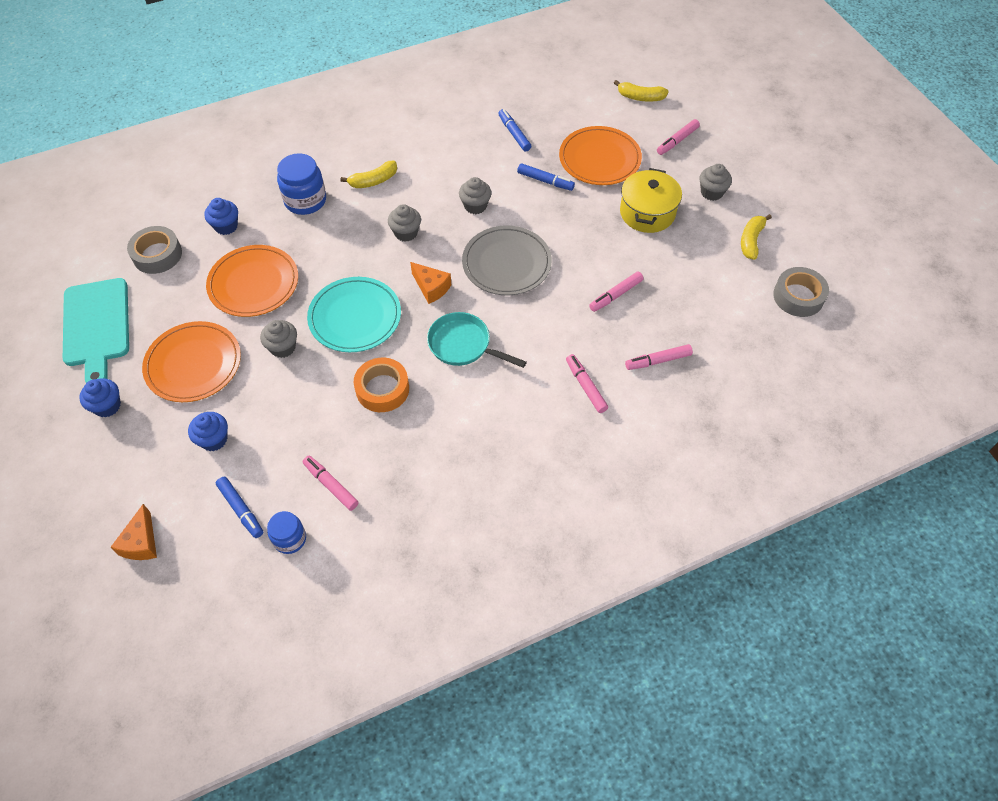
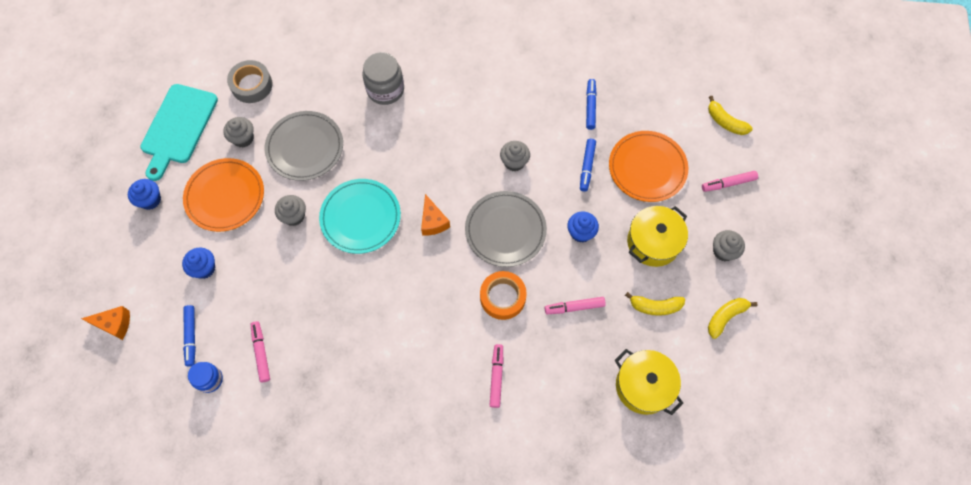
camera: 30 degrees right, 10 degrees up
orange cheese [111,504,157,560] -> orange cheese turned 120 degrees counterclockwise [81,306,130,340]
blue cupcake [204,198,238,235] -> blue cupcake moved to [567,212,599,243]
orange plate [206,245,298,317] -> grey plate [265,111,343,181]
blue jar [277,153,326,215] -> grey jar [363,52,404,105]
yellow banana [340,161,397,188] -> yellow banana moved to [625,292,685,316]
orange tape [354,358,409,412] -> orange tape moved to [480,271,527,320]
grey cupcake [388,204,421,242] -> grey cupcake moved to [223,117,254,148]
turquoise pan [427,312,527,368] -> none
blue marker [517,163,575,191] -> blue marker turned 45 degrees clockwise [580,139,596,192]
pink marker [625,344,693,370] -> none
grey tape [773,267,829,317] -> none
none -> yellow pot [615,349,683,415]

